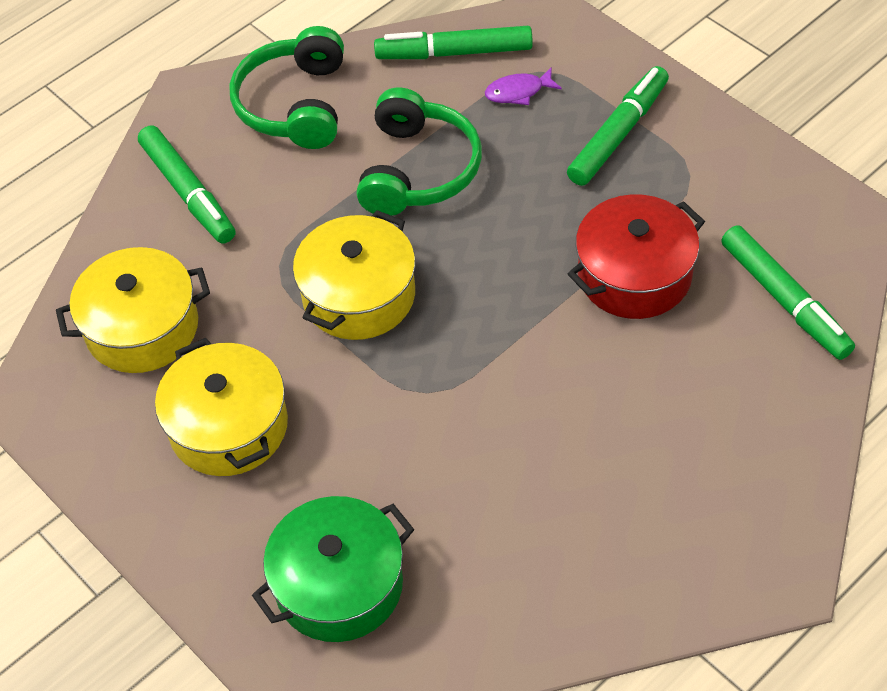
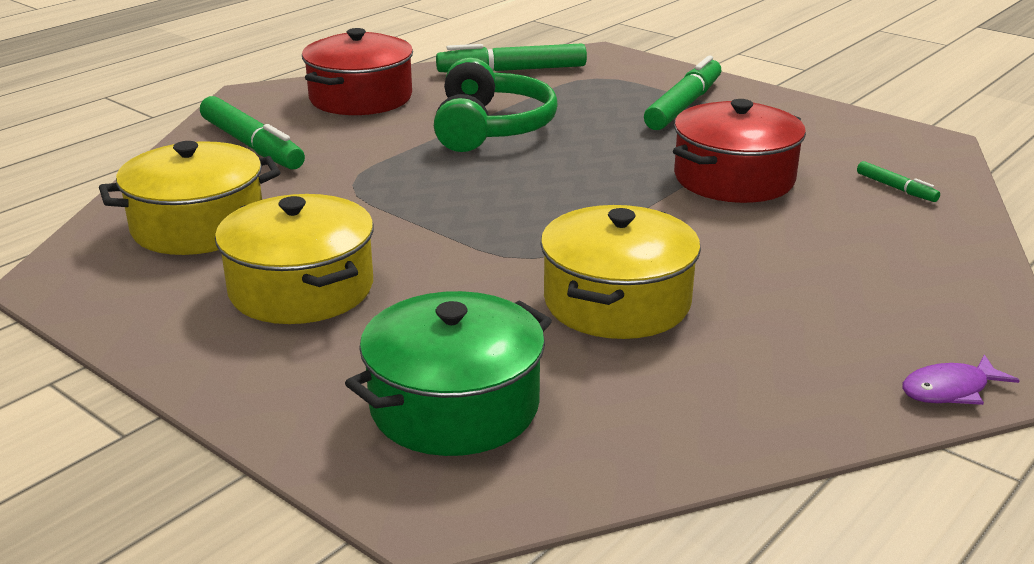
camera: 10 degrees left, 25 degrees down
green headphones [229,26,344,149] -> red pot [302,28,413,115]
yellow pot [293,210,415,340] -> yellow pot moved to [540,205,701,339]
purple fish [485,67,562,105] -> purple fish moved to [902,355,1020,405]
green marker [721,225,855,360] -> green marker [857,161,940,202], size x0.48

